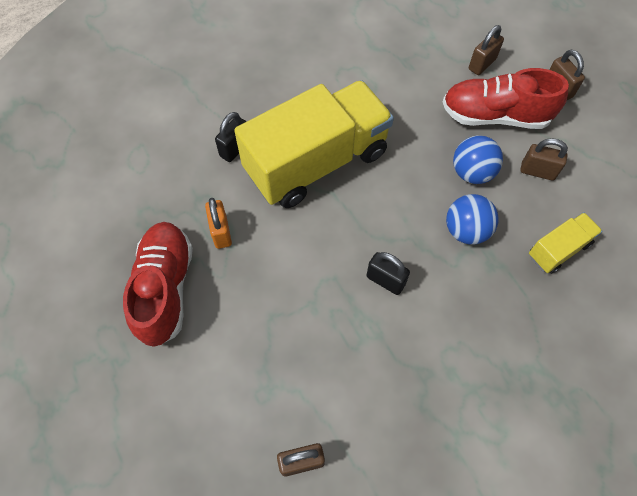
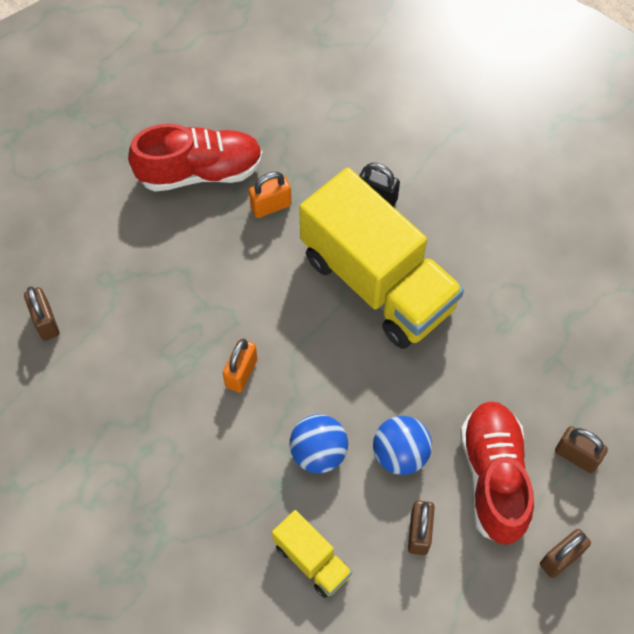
camera: 80 degrees right, 0 degrees up
black padlock [366,252,410,295] -> orange padlock [223,339,257,393]

